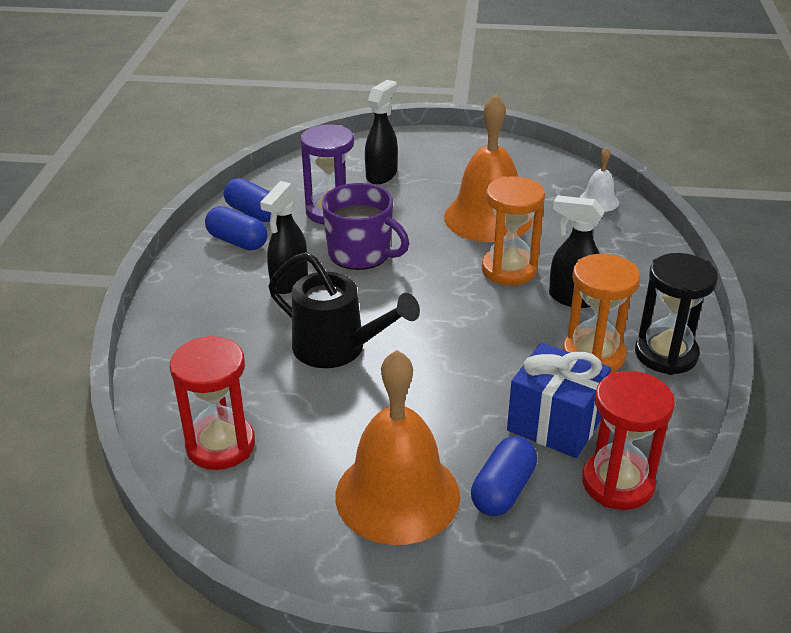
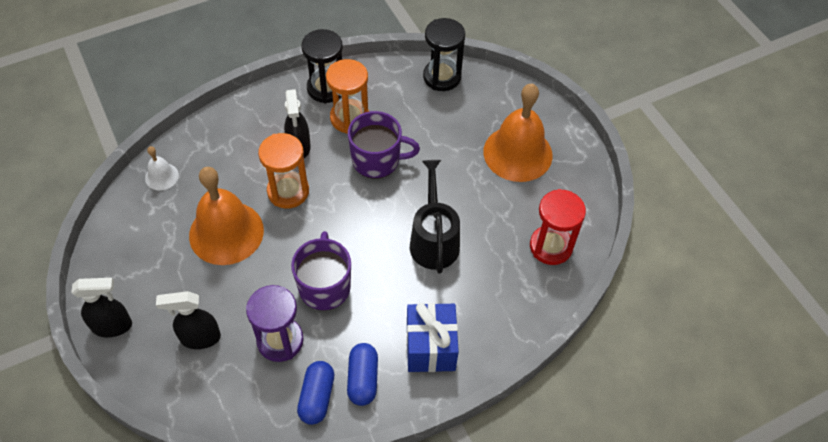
camera: 125 degrees left, 20 degrees up
black spray bottle [260,181,308,294] -> black spray bottle moved to [71,278,132,337]
blue capsule [471,436,537,516] -> none
blue gift [507,342,611,458] -> blue gift moved to [407,303,459,372]
red hourglass [582,371,675,510] -> black hourglass [423,18,465,91]
none -> purple mug [348,111,420,179]

